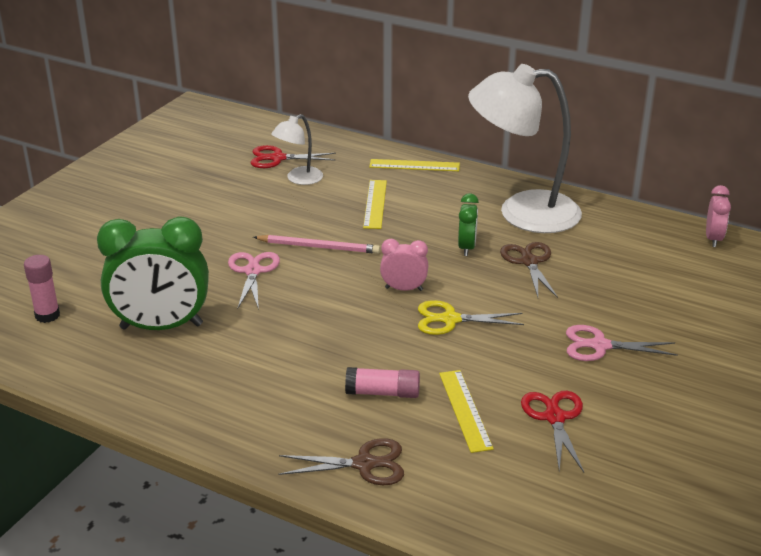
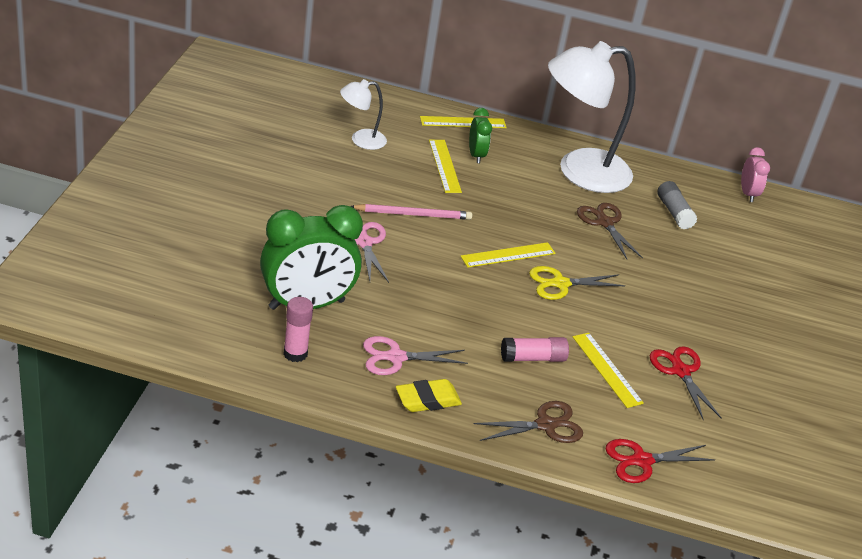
camera: 20 degrees left, 5 degrees up
pink glue stick [24,255,60,323] -> pink glue stick moved to [283,297,313,362]
red scissors [251,145,336,168] -> red scissors moved to [606,439,715,483]
white lamp [272,114,323,185] -> white lamp turned 45 degrees clockwise [340,79,387,150]
pink clock [380,239,428,291] -> yellow ruler [460,242,556,268]
green clock [458,193,479,256] -> green clock moved to [469,108,492,163]
pink scissors [566,325,678,361] -> pink scissors moved to [363,336,468,375]
none -> yellow eraser [396,379,462,412]
none -> grey glue stick [657,181,697,229]

